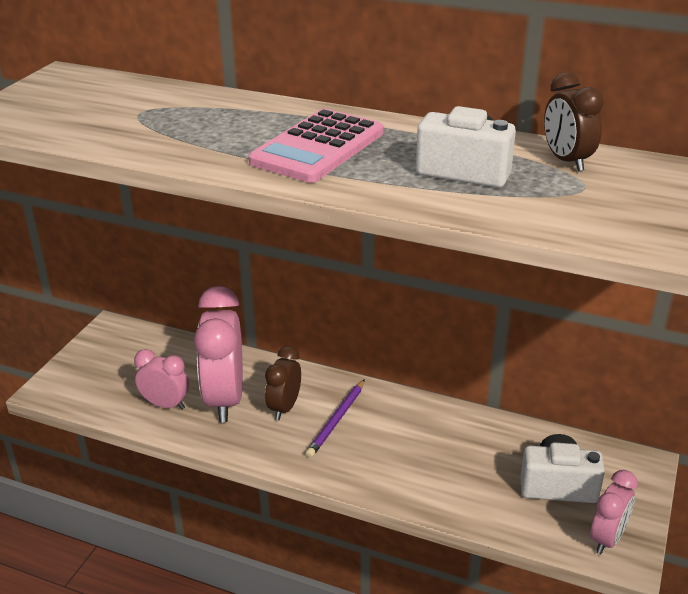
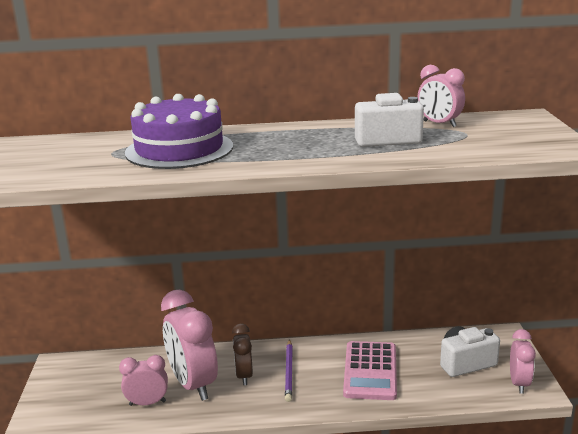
camera: 25 degrees left, 10 degrees down
pink calculator [248,109,384,183] -> pink calculator moved to [343,341,397,400]
brown clock [544,73,604,172] -> pink clock [417,65,465,127]
none -> purple cake [125,94,233,169]

